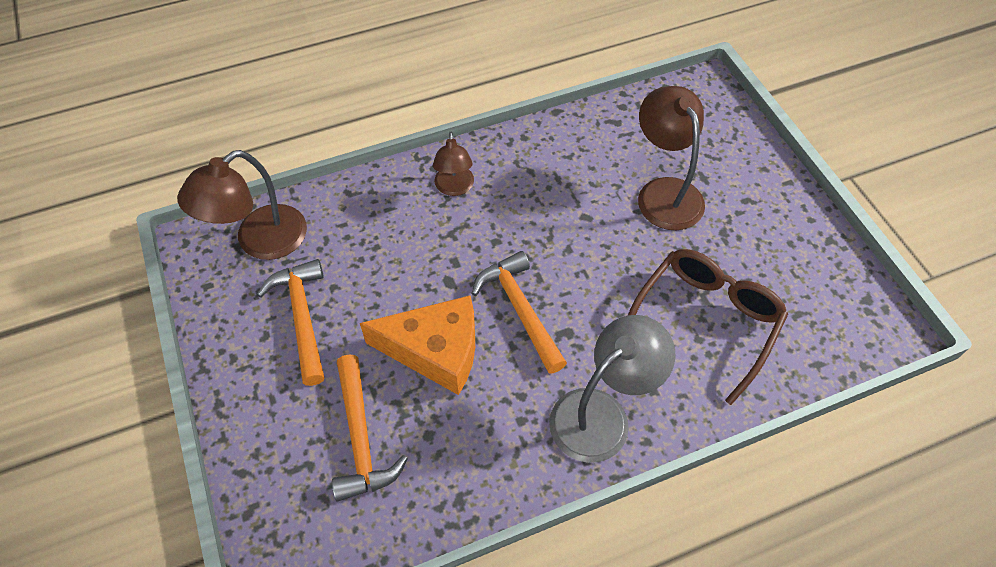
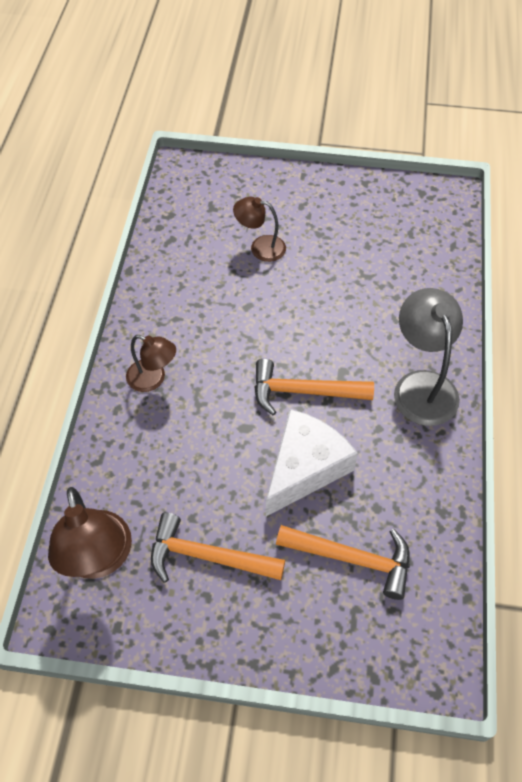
camera: 60 degrees left, 0 degrees up
orange cheese [360,295,475,395] -> white cheese [266,409,358,516]
brown glasses [628,249,788,405] -> none
brown lamp [638,86,705,230] -> brown lamp [233,197,286,262], size x0.61

